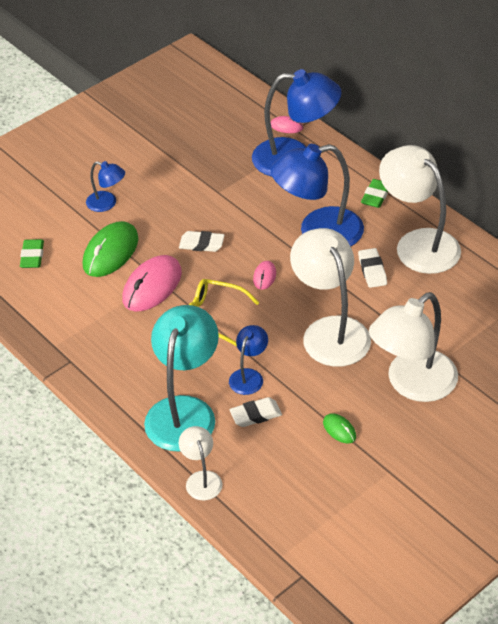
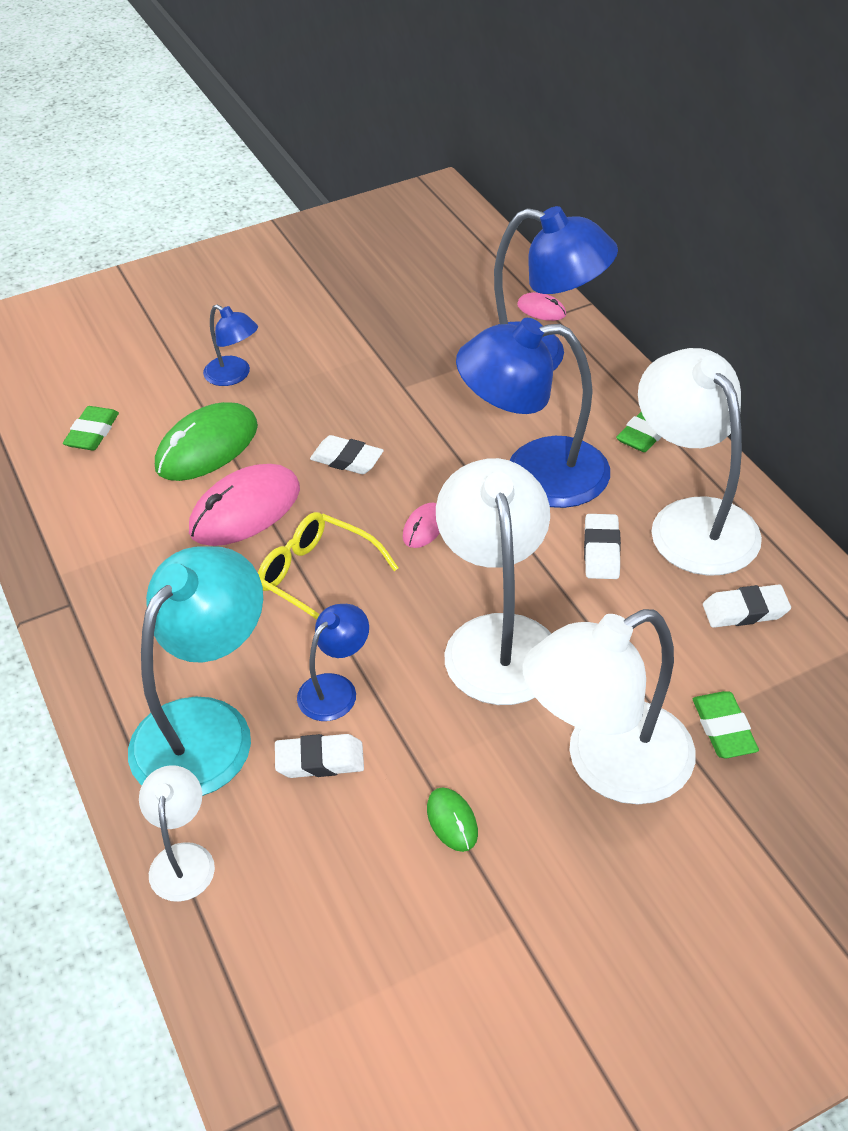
camera: 15 degrees right, 0 degrees up
none -> green eraser [693,691,759,758]
none -> white eraser [703,584,791,628]

